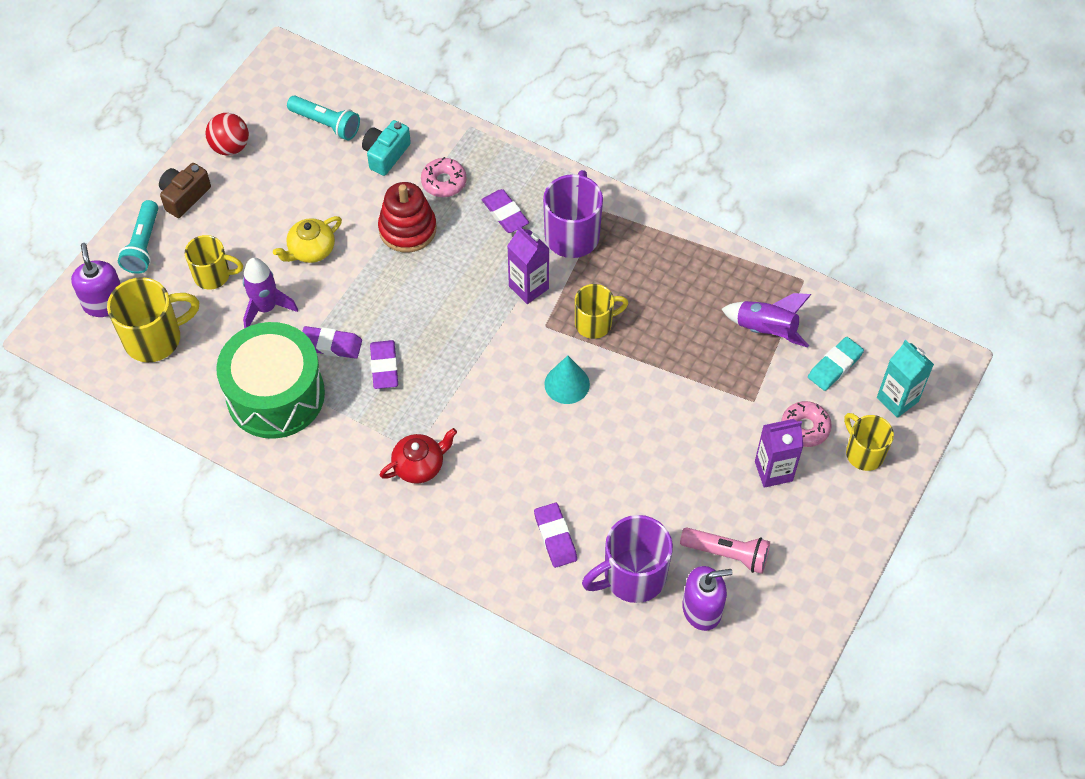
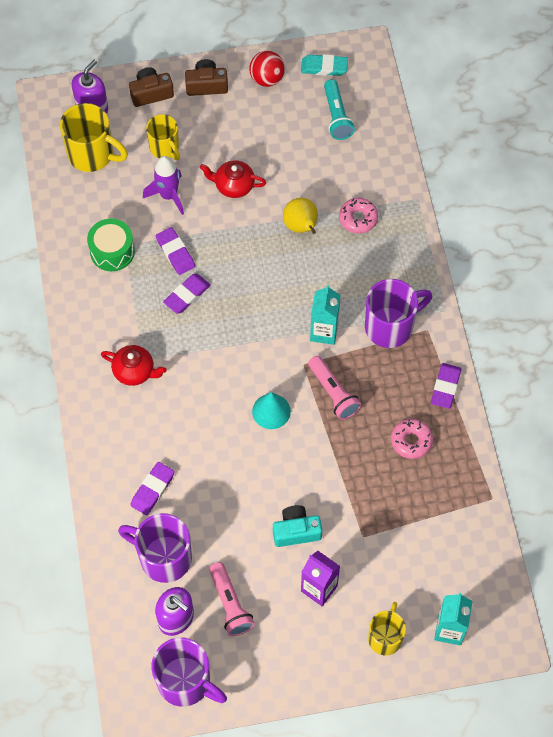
camera: 50 degrees right, 5 degrees up
turquoise flashlight [118,200,158,274] -> brown camera [129,67,174,107]
green drum [216,322,325,439] -> green drum [87,219,135,271], size x0.56
yellow teapot [273,216,342,263] -> red teapot [200,160,266,198]
turquoise camera [362,120,411,176] -> turquoise camera moved to [273,505,322,547]
red stacking toy [378,182,437,253] -> yellow pear [283,198,318,234]
purple eraser [482,189,529,233] -> purple eraser moved to [431,363,462,409]
purple carton [507,226,549,304] -> turquoise carton [310,285,341,345]
yellow mug [575,284,628,339] -> pink flashlight [308,356,361,420]
purple rocket [722,293,811,347] -> none
pink donut [782,401,832,447] -> pink donut moved to [391,419,433,459]
turquoise eraser [808,337,864,391] -> turquoise eraser moved to [301,54,348,76]
none -> purple mug [151,637,227,707]

